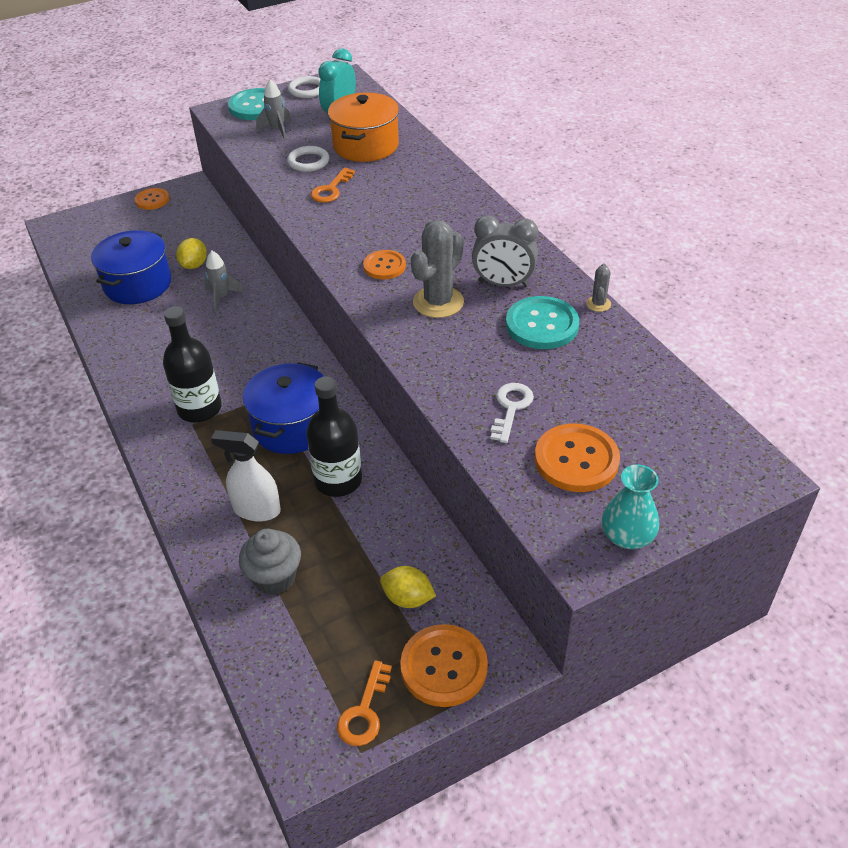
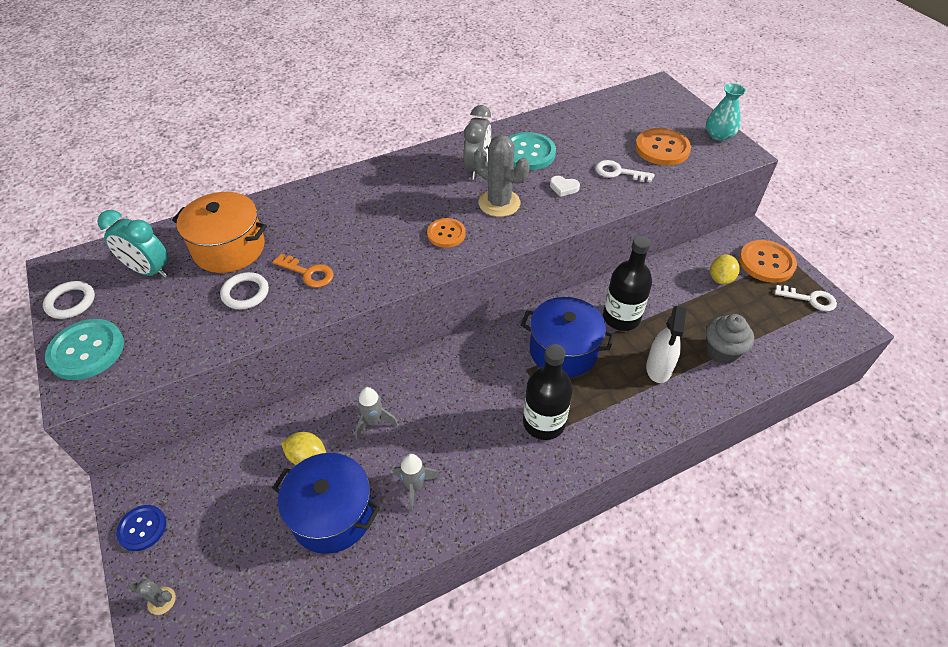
camera: 90 degrees left, 5 degrees up
orange button [135,188,169,210] -> blue button [116,505,166,551]
grey rocket [256,79,291,140] -> grey rocket moved to [394,454,439,512]
orange key [337,660,392,746] -> white key [775,285,837,311]
grey cactus [586,263,611,312] -> grey cactus moved to [128,578,176,615]
none -> white heart [550,176,580,197]

